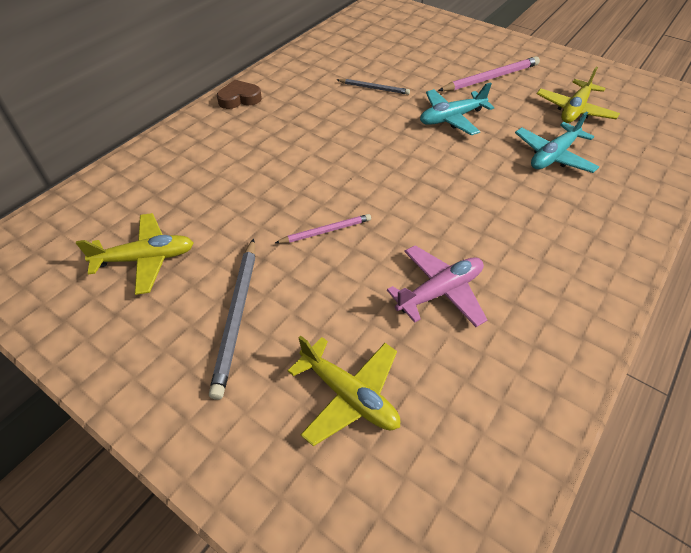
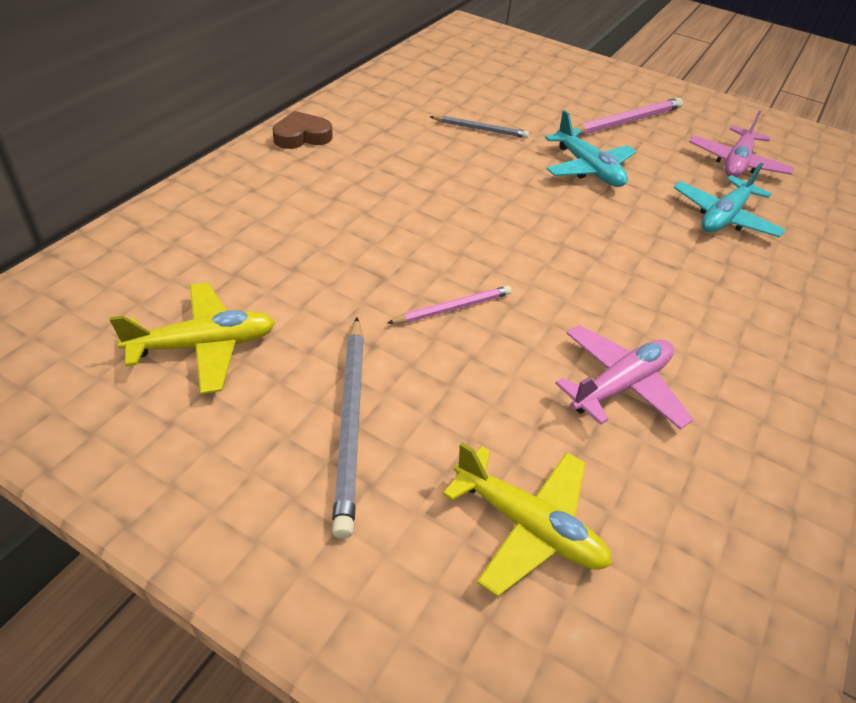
camera: 10 degrees left, 5 degrees down
turquoise plane [420,82,494,135] -> turquoise plane turned 90 degrees counterclockwise [545,110,636,187]
yellow plane [537,67,620,123] -> pink plane [689,111,794,177]

